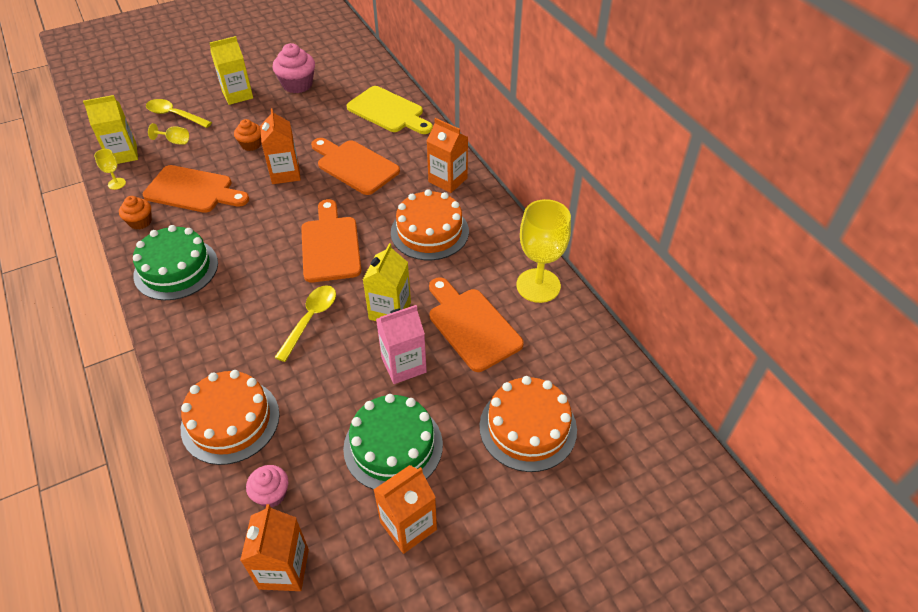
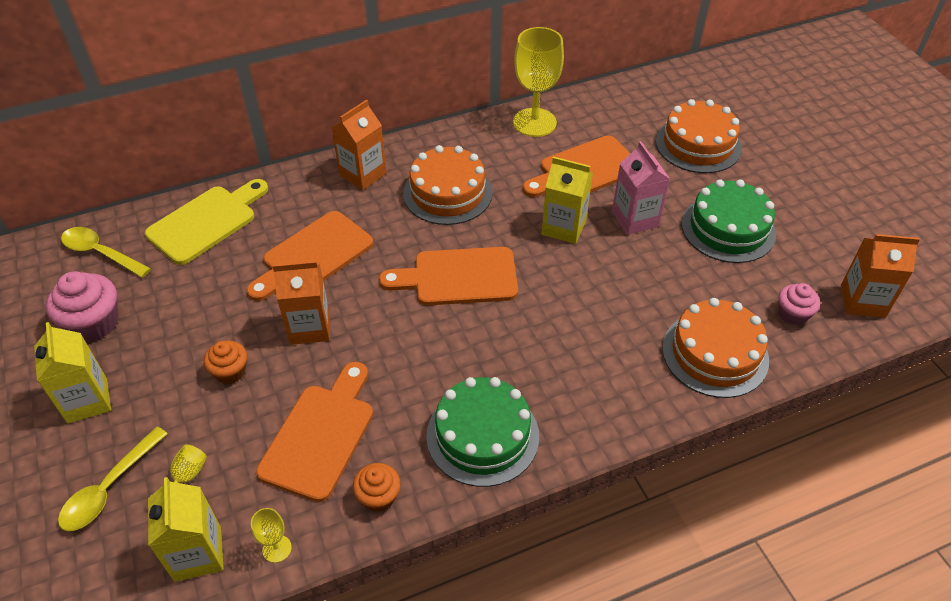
camera: 85 degrees left, 0 degrees up
yellow spoon [274,285,336,362] -> yellow spoon moved to [61,227,151,278]
orange carton [373,465,437,554] -> none

